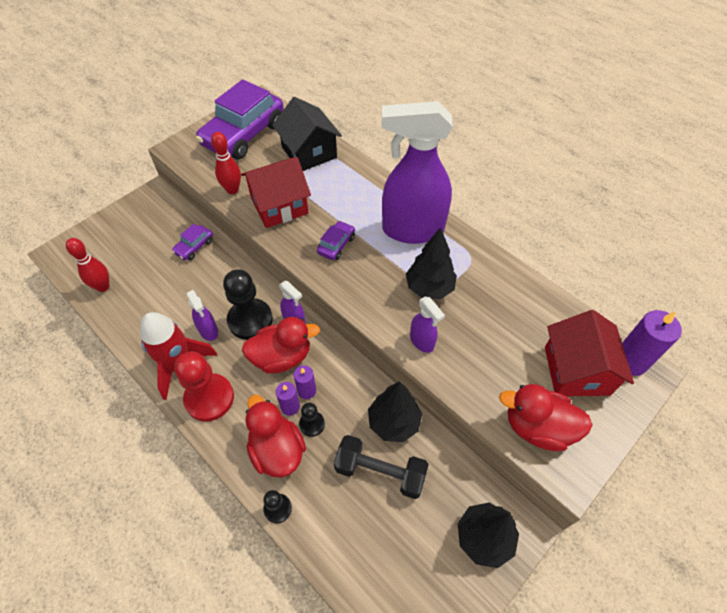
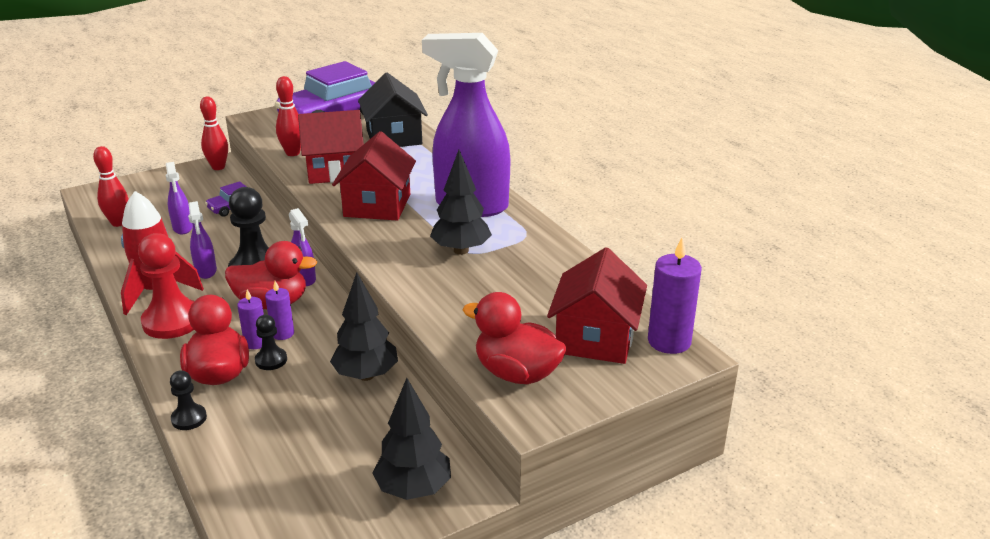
camera: 15 degrees right, 25 degrees down
purple car [317,221,355,260] -> red house [332,131,416,221]
black dumbbell [334,435,429,499] -> none
purple spray bottle [410,297,445,353] -> purple spray bottle moved to [166,162,193,234]
none -> red bowling pin [200,96,228,170]

